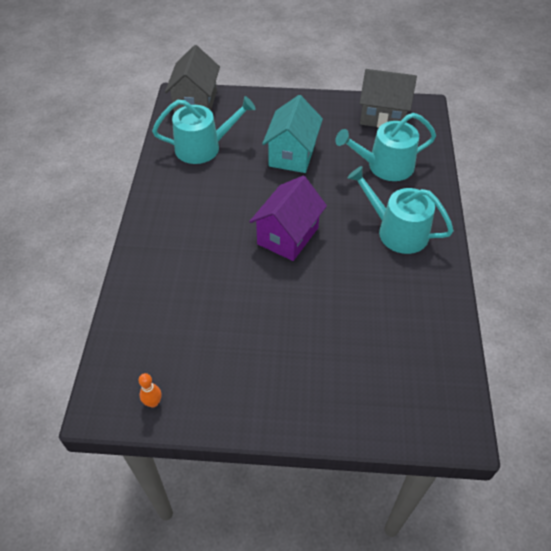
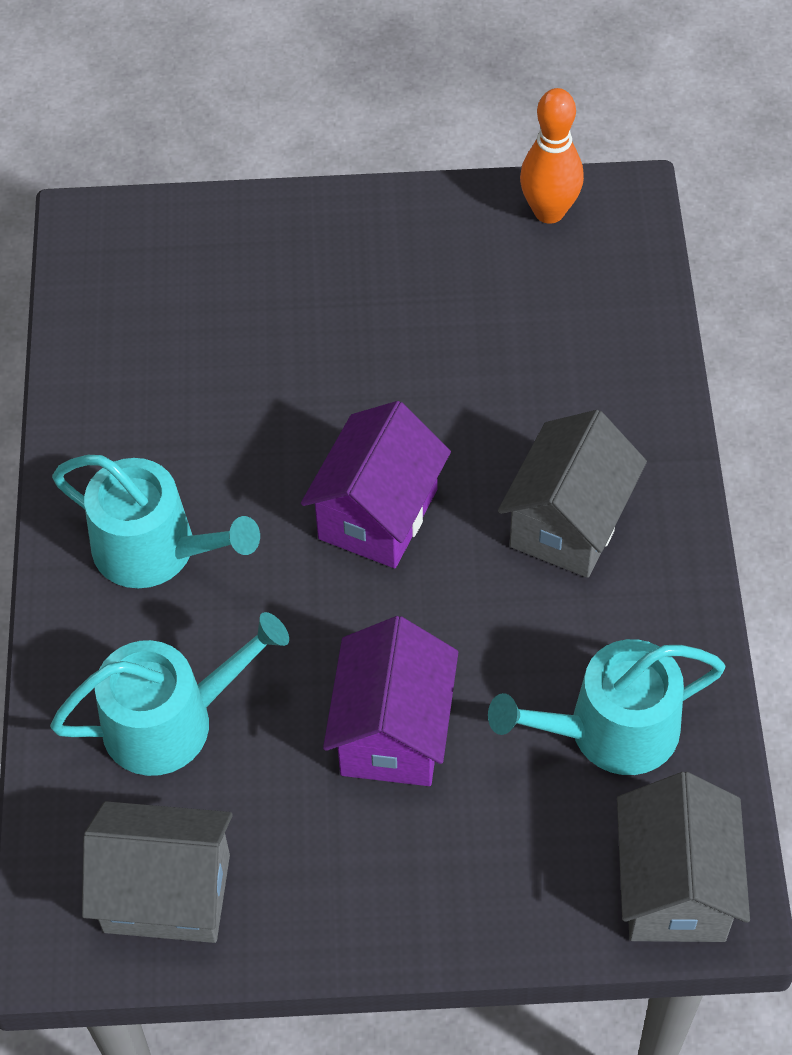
camera: 175 degrees right, 5 degrees up
orange bowling pin [139,373,162,408] -> orange bowling pin [520,88,584,224], size x1.94
turquoise house [262,95,323,173] -> purple house [323,616,458,786]
none -> grey house [498,410,647,578]

